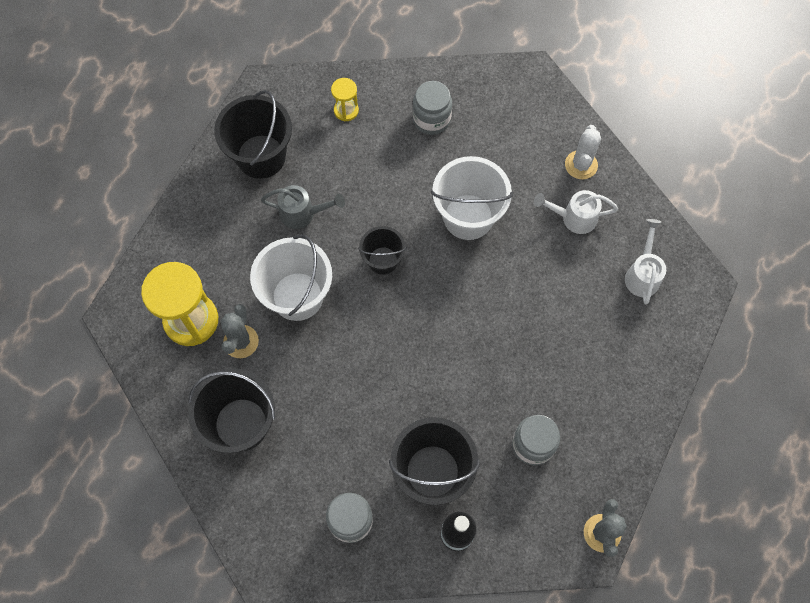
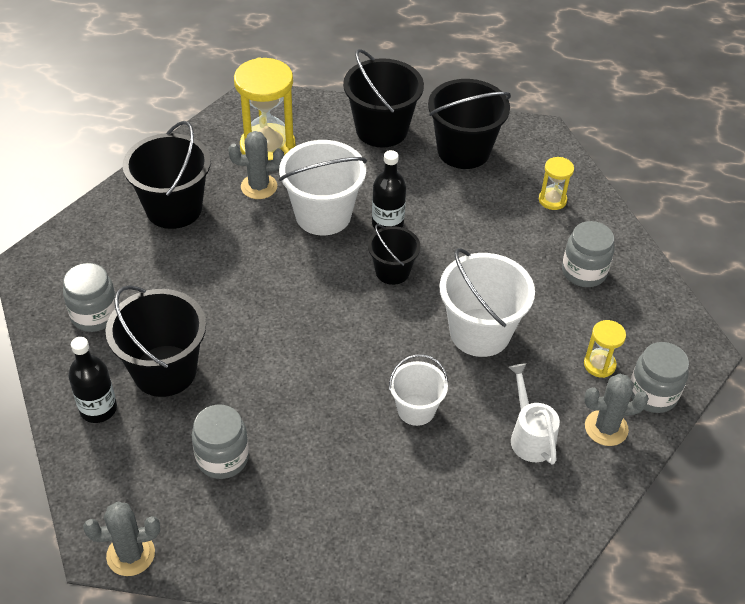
camera: 70 degrees right, 20 degrees down
grey watering can [261,185,345,229] -> none
white cactus [565,125,601,180] -> grey cactus [584,374,649,446]
white watering can [625,219,666,304] -> none
none -> black bucket [343,49,424,148]
none -> black bottle [372,150,406,230]
none -> white bucket [389,354,448,426]
none -> yellow hourglass [584,320,626,378]
none -> grey jar [631,342,689,413]

